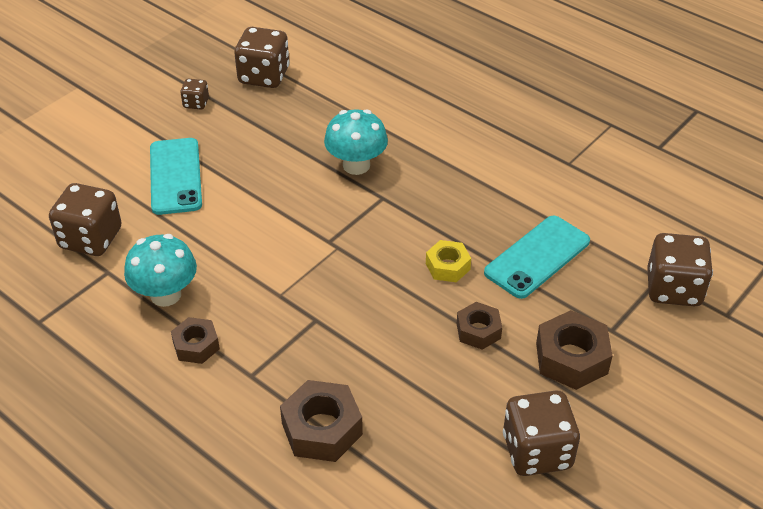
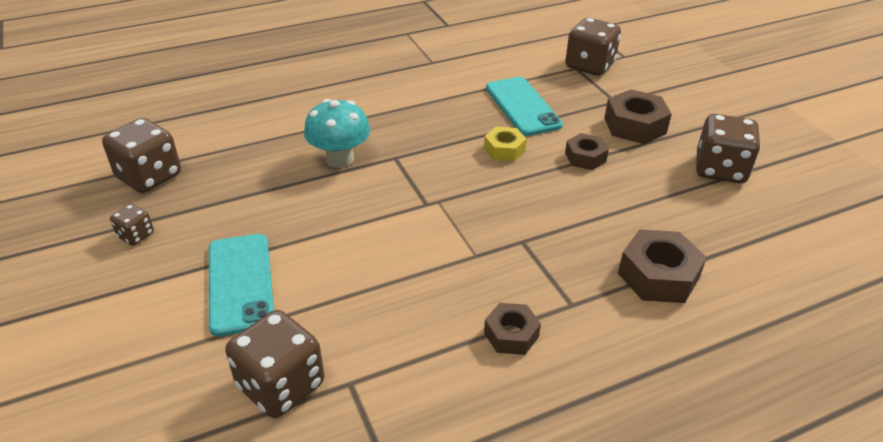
camera: 65 degrees left, 5 degrees down
turquoise mushroom [124,234,197,307] -> none
turquoise phone [150,138,202,215] -> turquoise phone turned 60 degrees clockwise [209,234,274,336]

